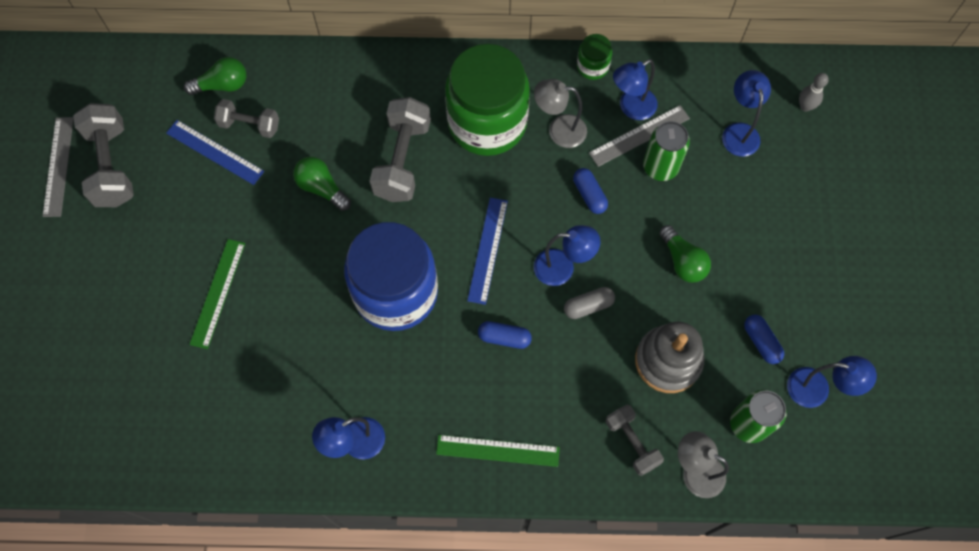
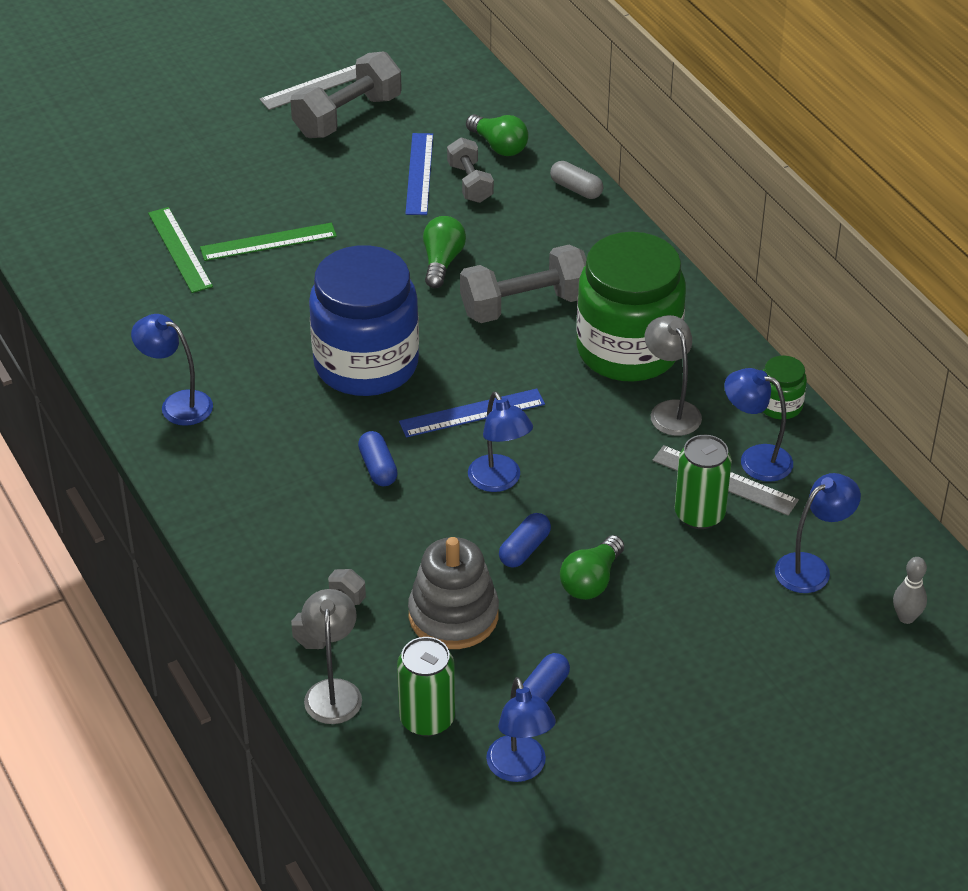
camera: 60 degrees right, 25 degrees down
green ruler [436,435,560,467] -> green ruler moved to [148,207,213,293]
grey capsule [564,287,615,319] -> grey capsule moved to [550,161,603,199]
blue capsule [573,168,608,214] -> blue capsule moved to [499,513,551,568]

